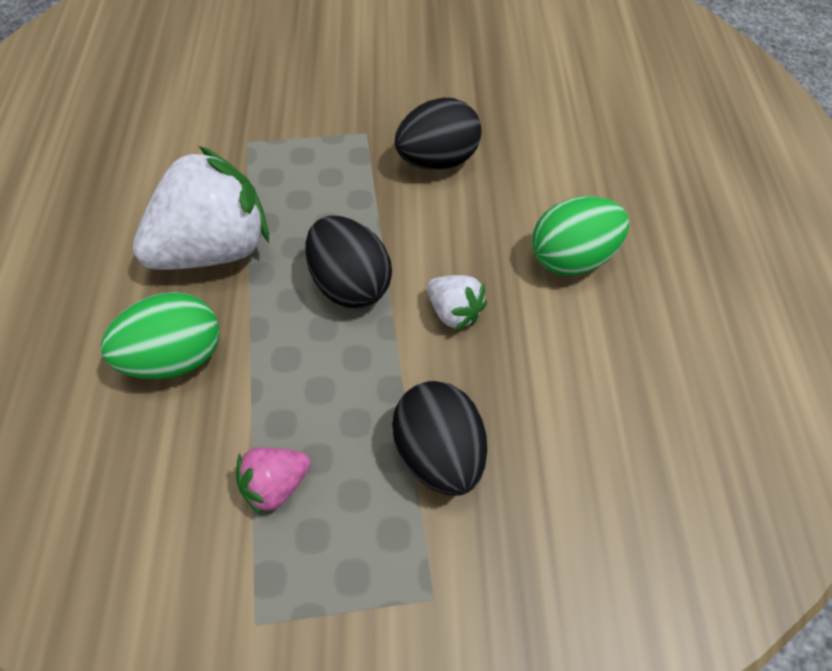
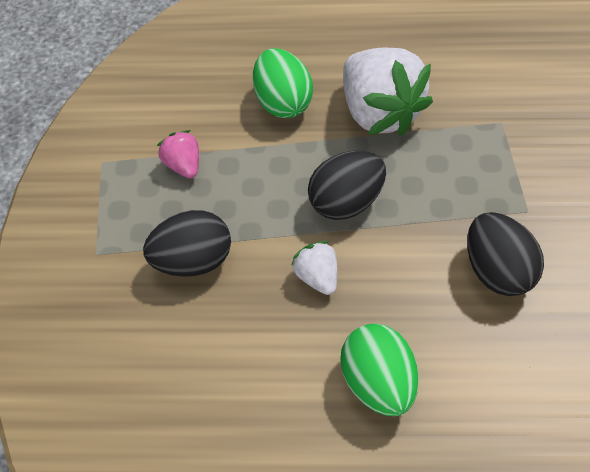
camera: 100 degrees right, 0 degrees up
white strawberry [427,275,487,331] -> white strawberry turned 105 degrees clockwise [291,241,337,295]

